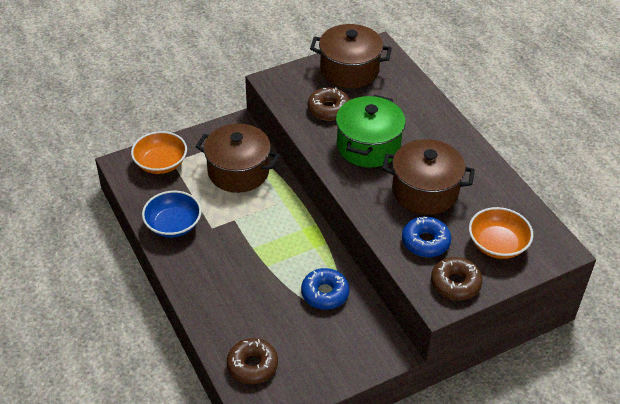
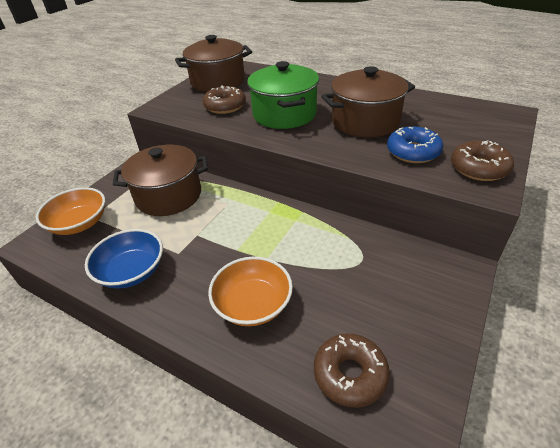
camera: 30 degrees left, 5 degrees down
blue donut [301,268,349,310] -> none
orange bowl [469,207,533,259] -> orange bowl moved to [208,256,293,326]

